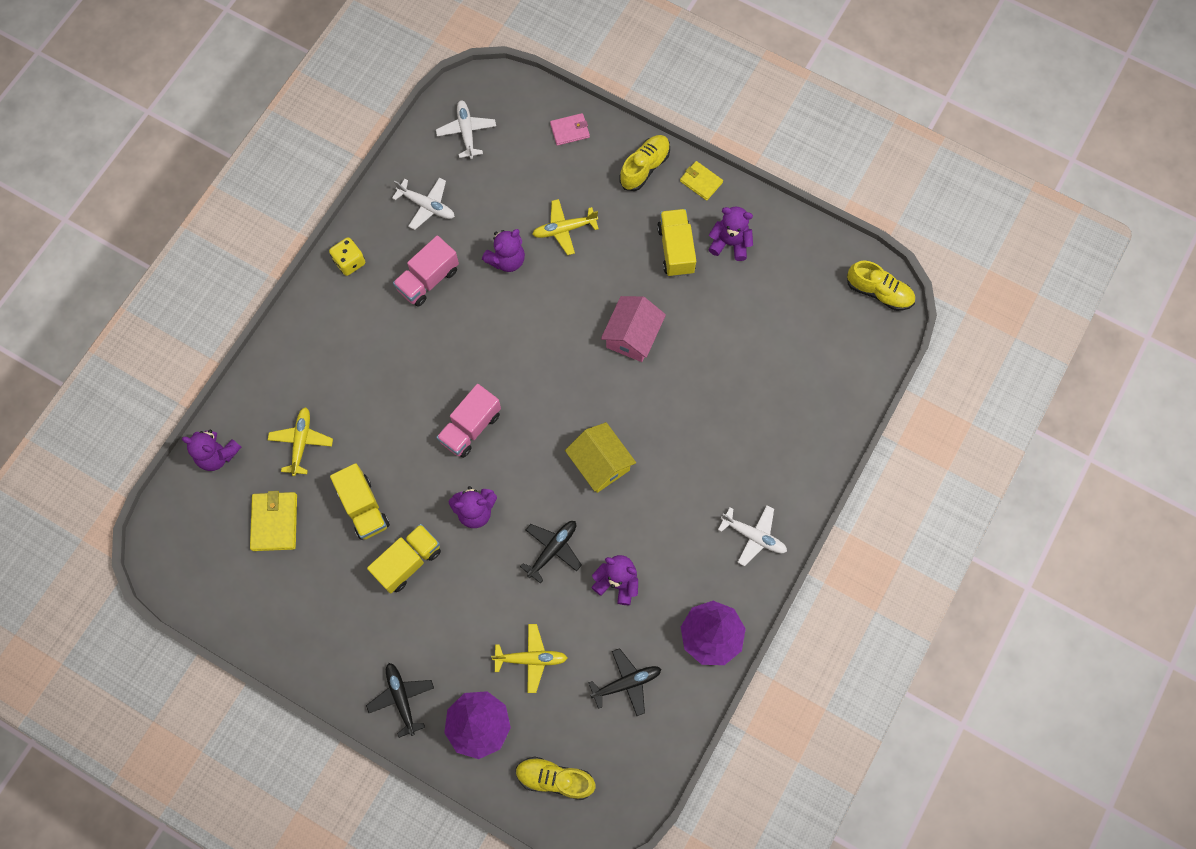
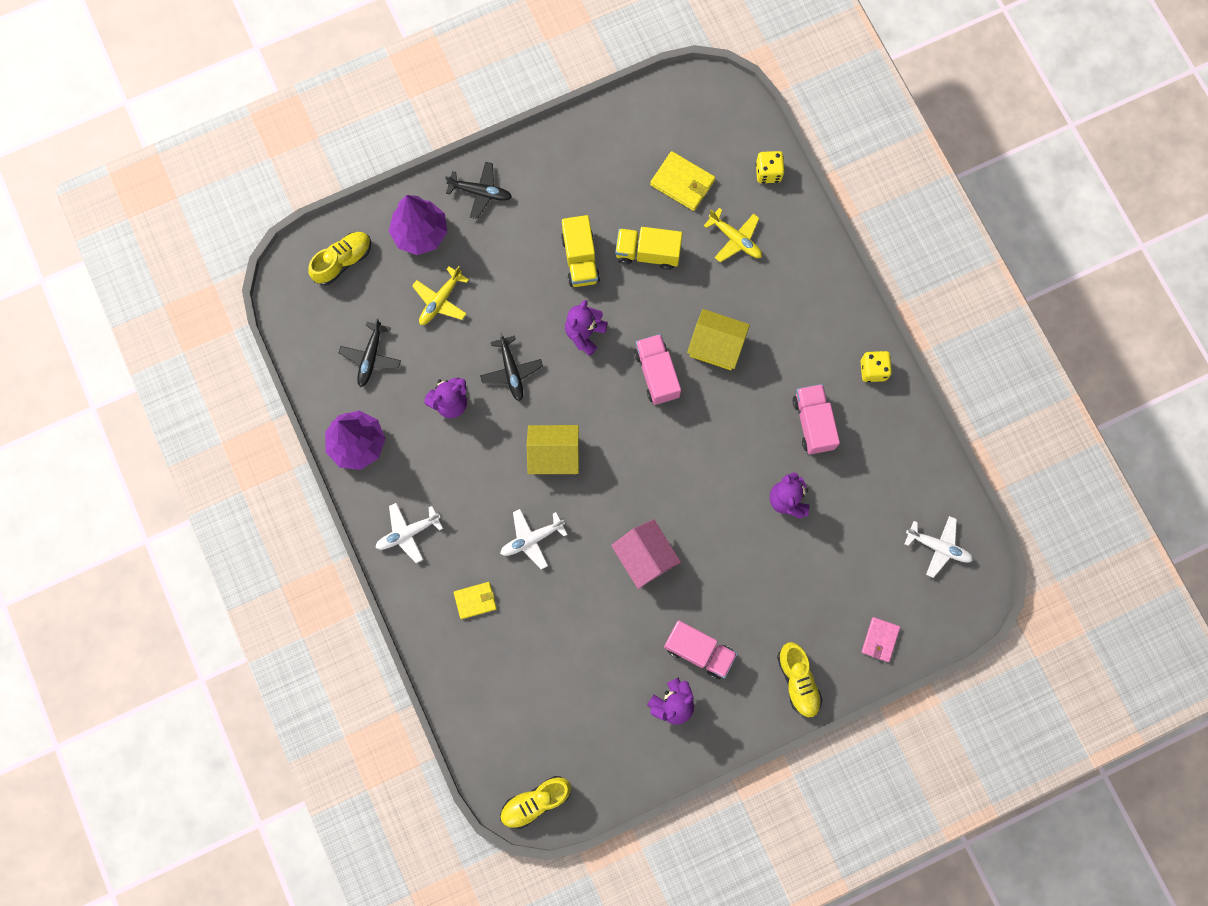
camera: 125 degrees right, 5 degrees up
purple teddy bear [182,429,241,471] -> yellow dice [756,151,785,183]
white plane [392,178,455,230] -> white plane moved to [500,509,568,570]
yellow plane [532,199,599,255] -> none
yellow truck [657,209,696,277] -> pink truck [664,620,737,679]
yellow wallet [680,161,723,201] -> yellow wallet moved to [454,582,497,619]
none -> yellow house [687,309,750,370]

